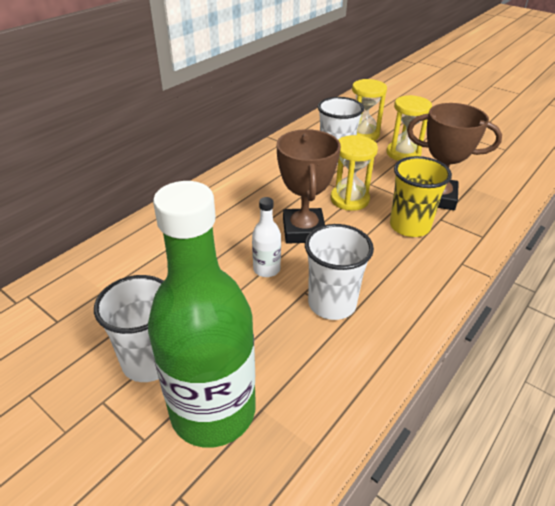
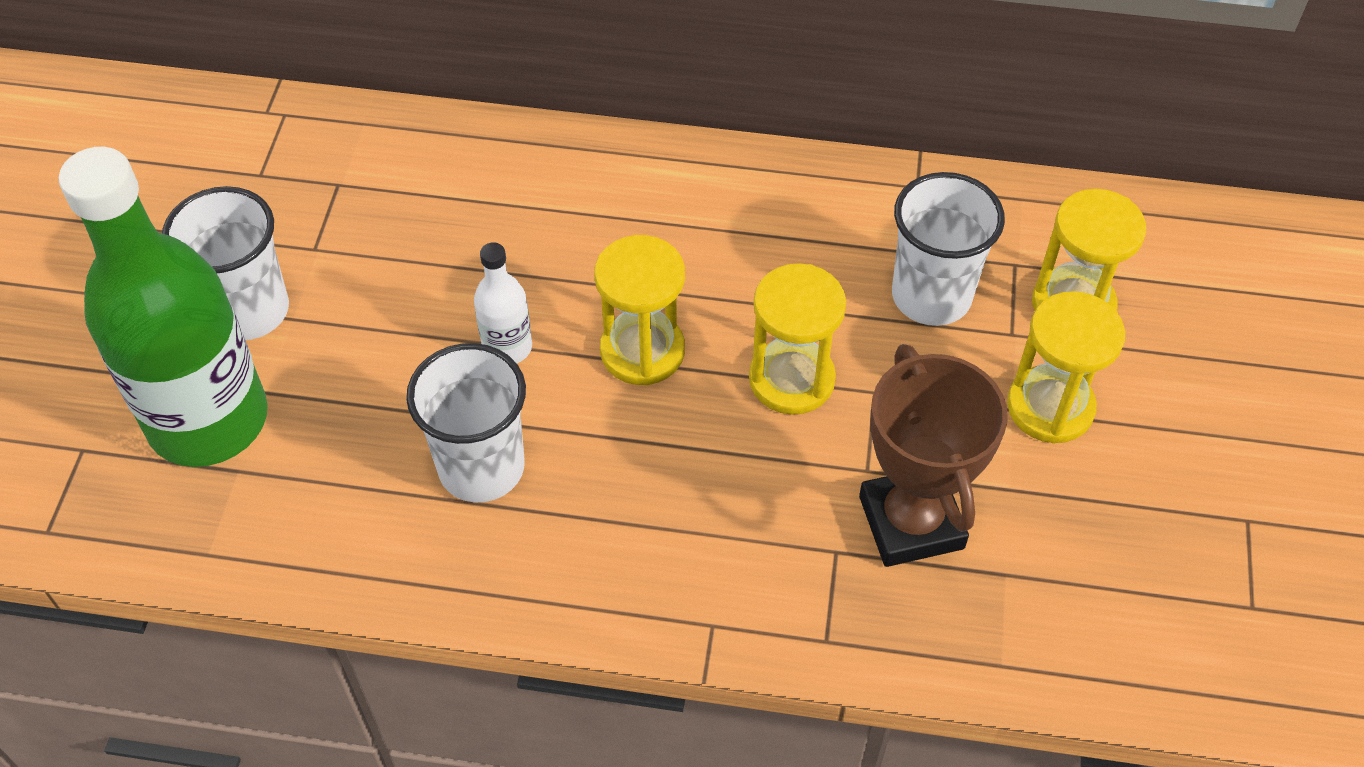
camera: 60 degrees right, 15 degrees up
brown trophy [277,129,341,244] -> yellow hourglass [594,235,685,385]
yellow cup [390,156,452,237] -> none

